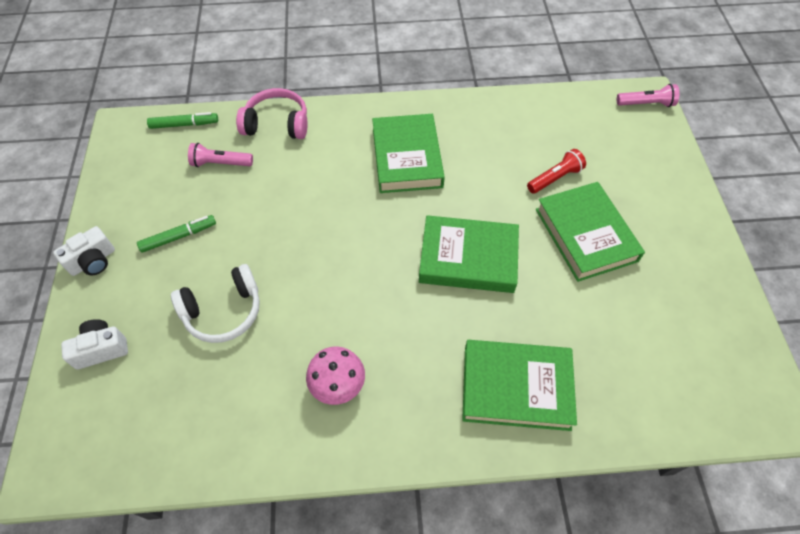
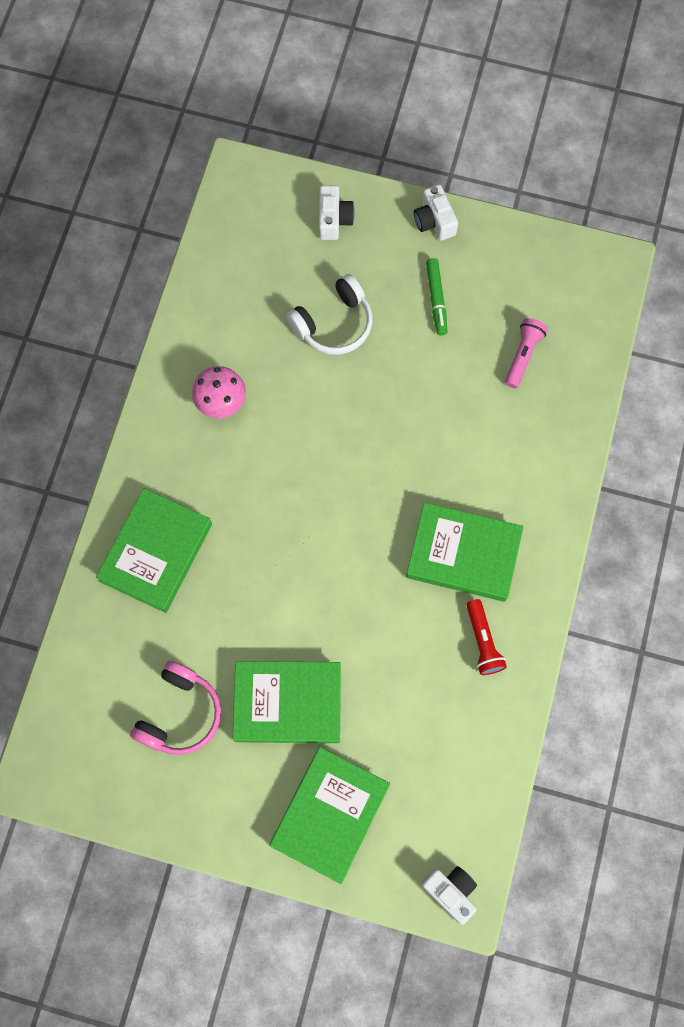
camera: 110 degrees right, 15 degrees up
green marker [147,112,218,129] -> none
white headphones [171,264,260,343] -> white headphones turned 120 degrees counterclockwise [286,274,373,355]
pink headphones [236,88,308,139] -> pink headphones moved to [130,661,221,755]
green book [419,215,519,293] -> green book moved to [269,747,390,884]
red flashlight [527,149,586,194] -> red flashlight moved to [467,599,507,675]
pink flashlight [617,84,679,107] -> white camera [421,866,477,925]

